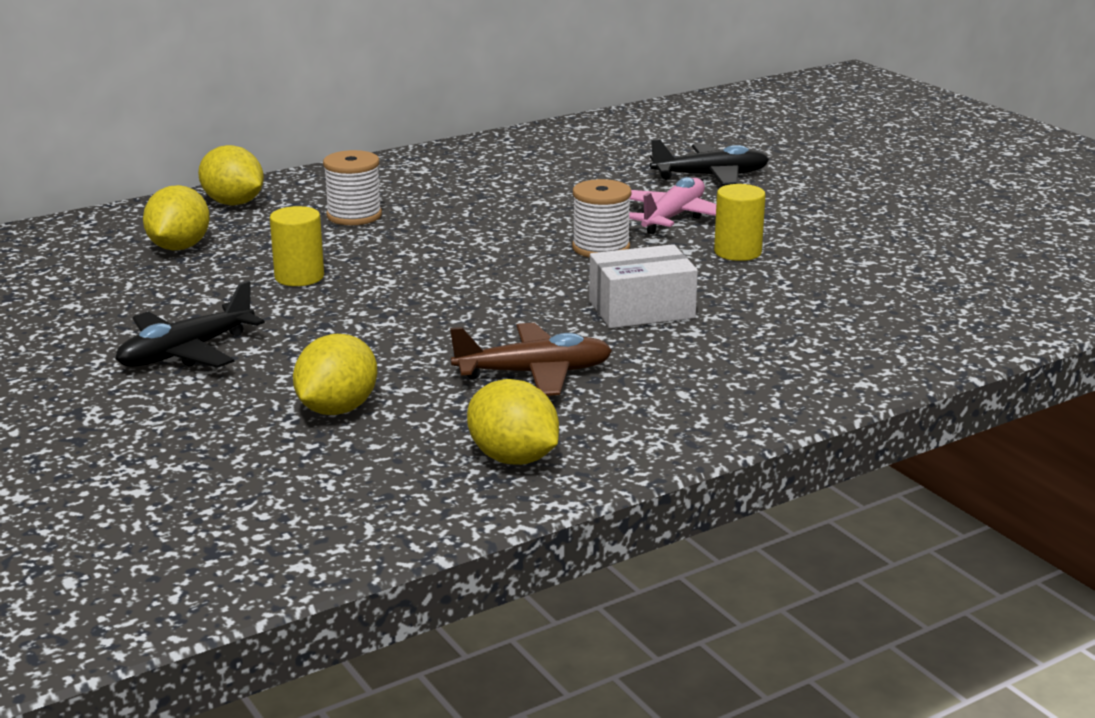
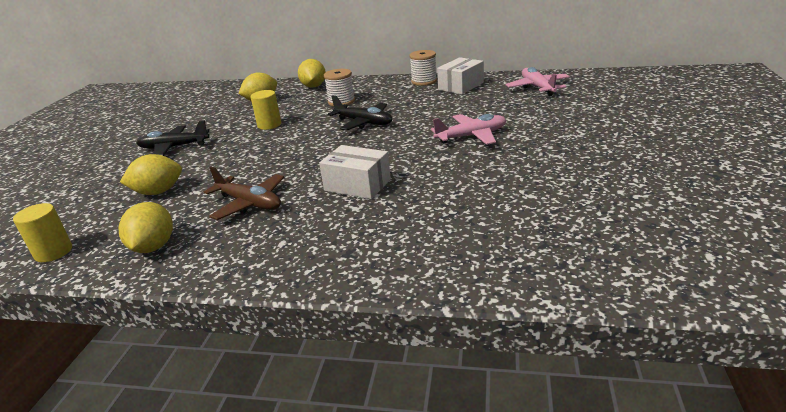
camera: 45 degrees right, 5 degrees up
white spool [572,179,631,258] -> white spool moved to [409,50,437,86]
black plane [650,139,769,186] -> black plane moved to [328,95,392,131]
yellow cylinder [714,184,766,261] -> yellow cylinder moved to [13,203,72,262]
none -> white box [437,57,484,94]
none -> pink plane [505,67,570,96]

